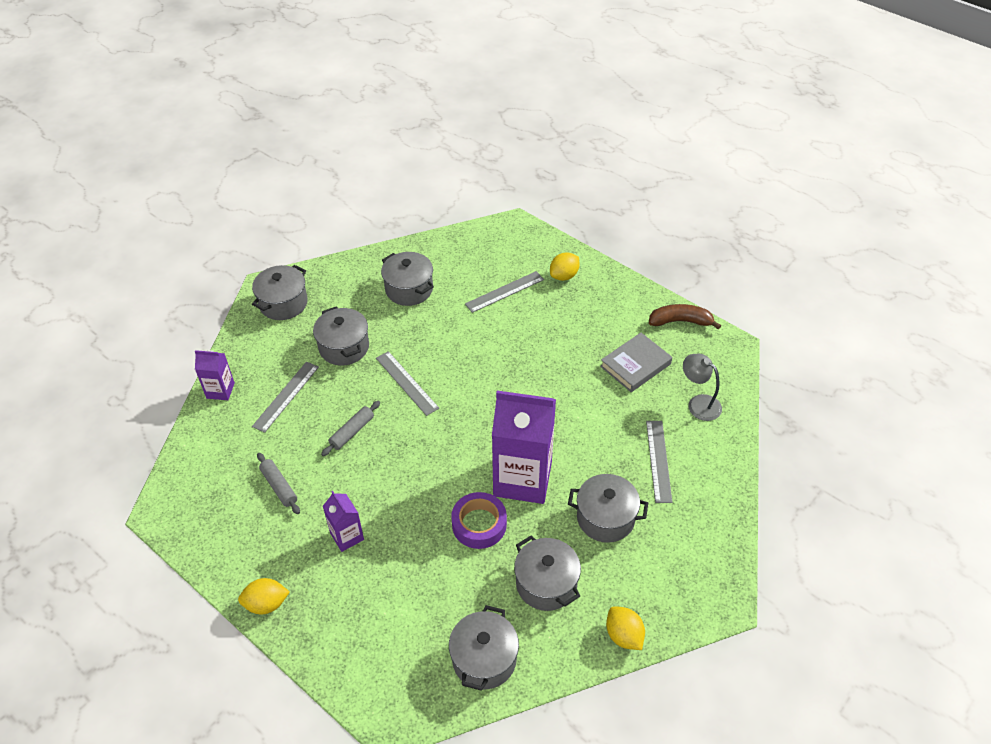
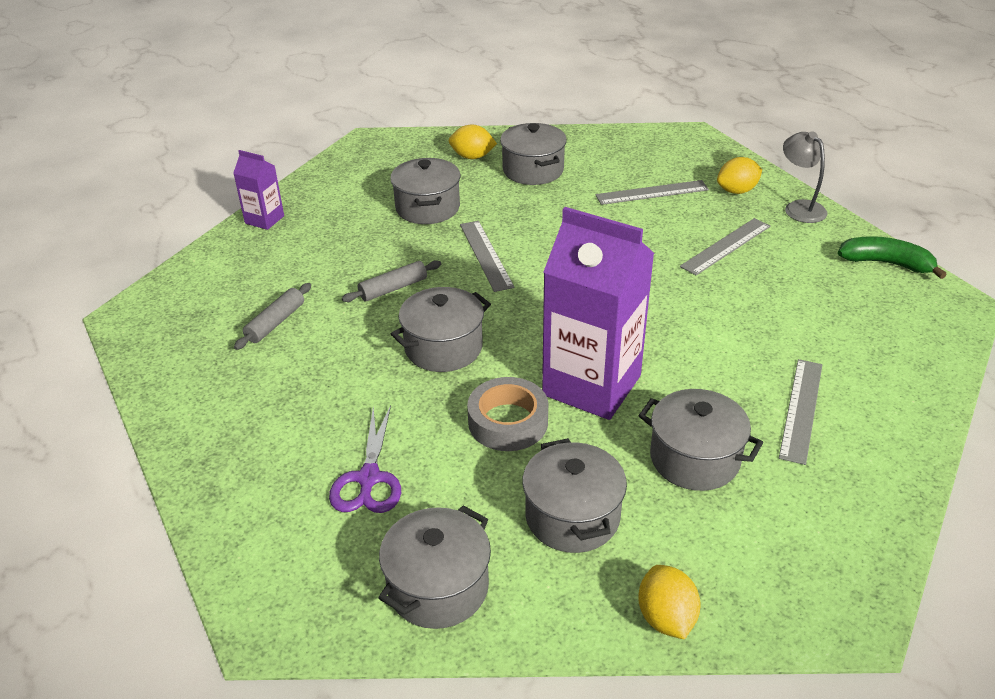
camera: 20 degrees right, 10 degrees down
yellow lemon [238,578,290,614] -> yellow lemon moved to [449,125,497,159]
grey pot [252,265,308,320] -> grey pot moved to [391,287,491,372]
grey ruler [252,362,319,433] -> grey ruler moved to [680,218,771,275]
grey rolling pin [257,453,300,514] -> grey rolling pin turned 45 degrees clockwise [234,283,311,350]
purple carton [323,491,364,552] -> none
purple tape [451,492,507,549] -> grey tape [467,377,548,451]
grey book [600,333,672,392] -> none
brown banana [649,304,721,329] -> green banana [838,236,947,279]
grey lamp [683,354,722,421] -> grey lamp moved to [783,132,828,223]
none -> purple scissors [329,405,401,513]

